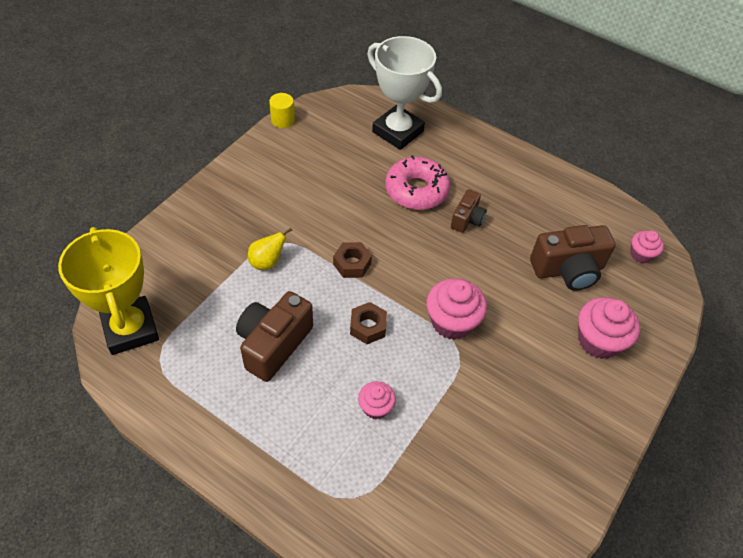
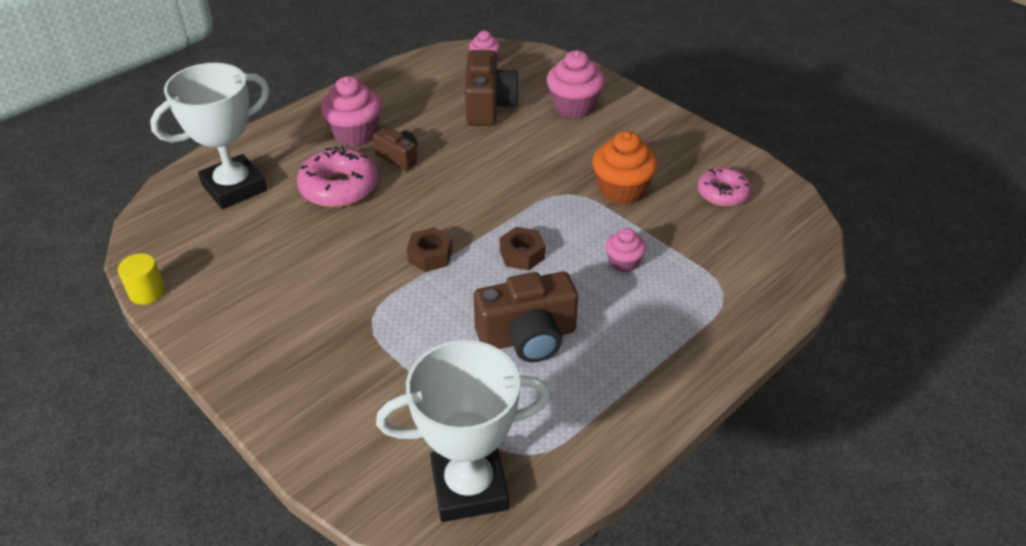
camera: 75 degrees left, 10 degrees down
yellow trophy [58,227,159,355] -> white trophy [376,340,551,522]
brown camera [236,291,313,382] -> brown camera turned 60 degrees counterclockwise [473,271,578,362]
yellow pear [248,228,292,270] -> none
pink cupcake [426,278,487,340] -> pink cupcake moved to [320,76,381,146]
none -> orange cupcake [592,131,658,205]
none -> pink donut [698,167,751,207]

